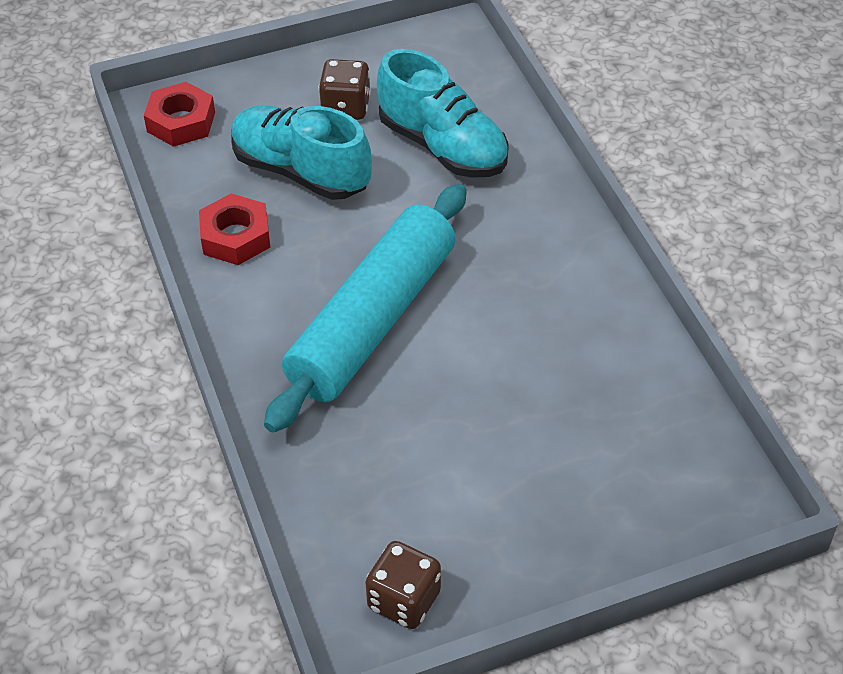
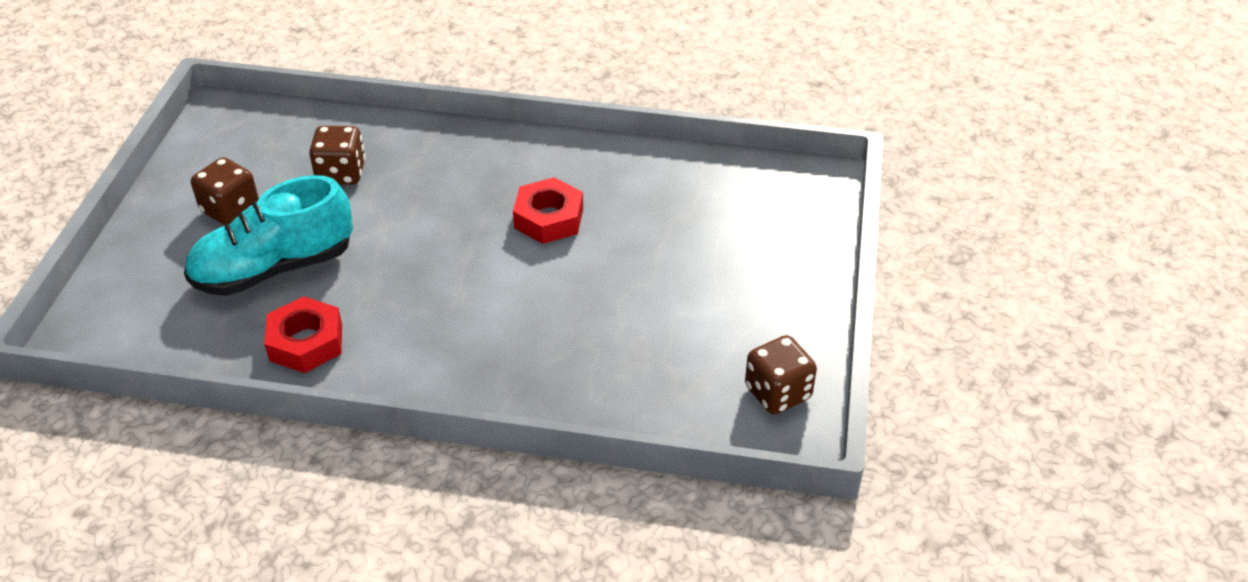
camera: 60 degrees left, 5 degrees down
red nut [144,82,215,147] -> red nut moved to [513,177,583,244]
turquoise rolling pin [264,184,467,433] -> none
turquoise shoe [377,49,509,178] -> brown dice [309,126,366,185]

